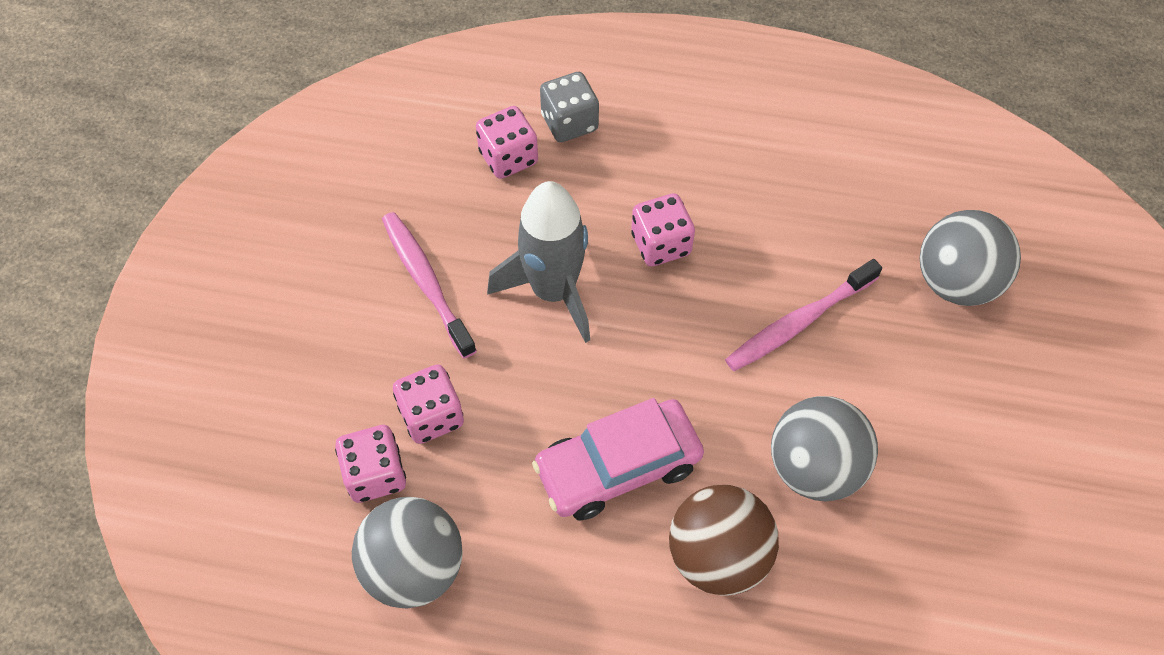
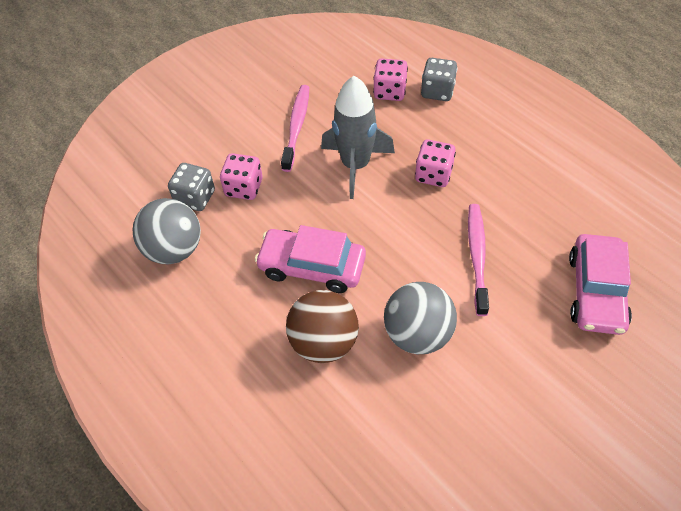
camera: 40 degrees right, 5 degrees down
pink dice [335,425,406,503] -> grey dice [168,163,215,211]
pink toothbrush [725,259,882,371] -> pink toothbrush turned 90 degrees clockwise [468,204,489,316]
grey ball [920,210,1021,306] -> pink car [569,234,632,335]

